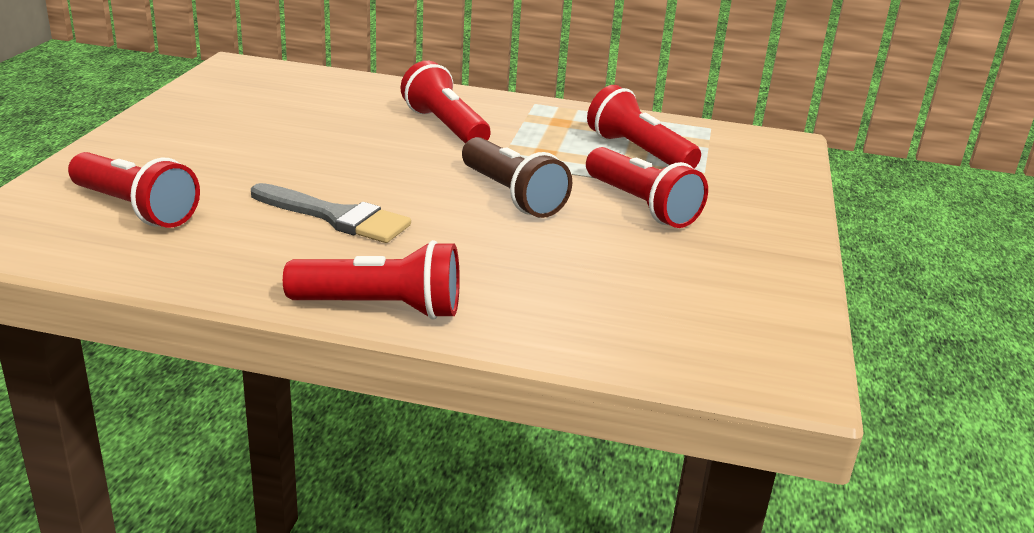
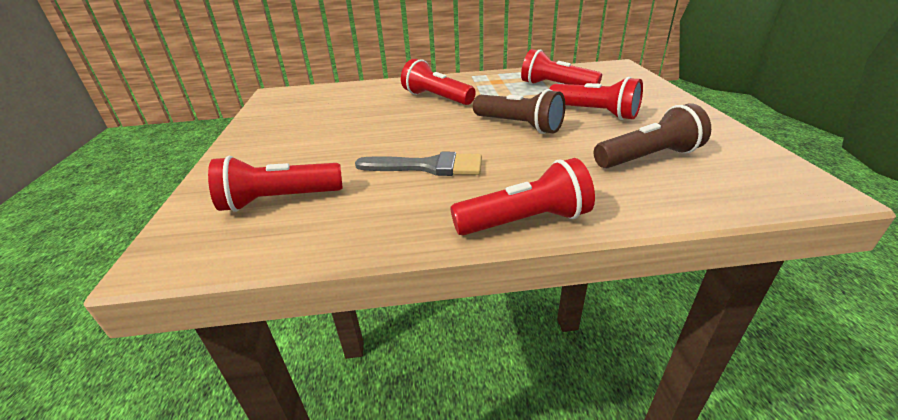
camera: 15 degrees left, 5 degrees up
red flashlight [68,152,200,228] -> red flashlight turned 150 degrees clockwise [208,156,343,212]
none -> brown flashlight [594,103,711,168]

